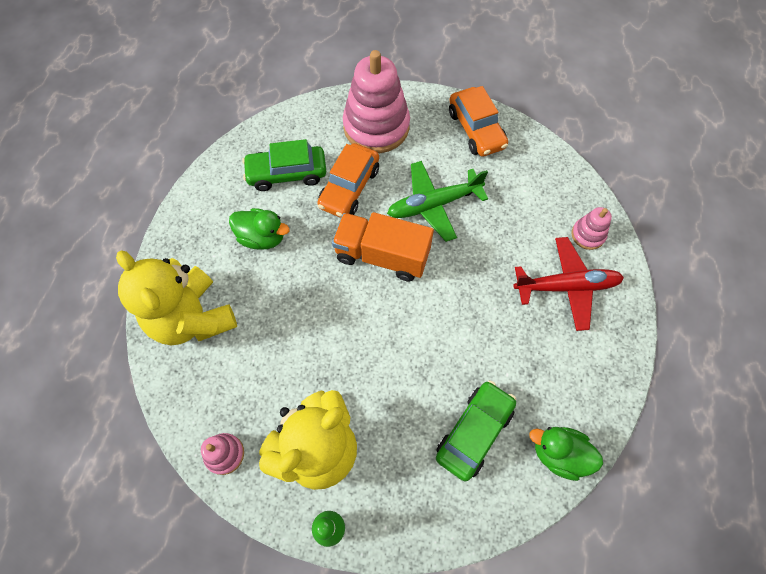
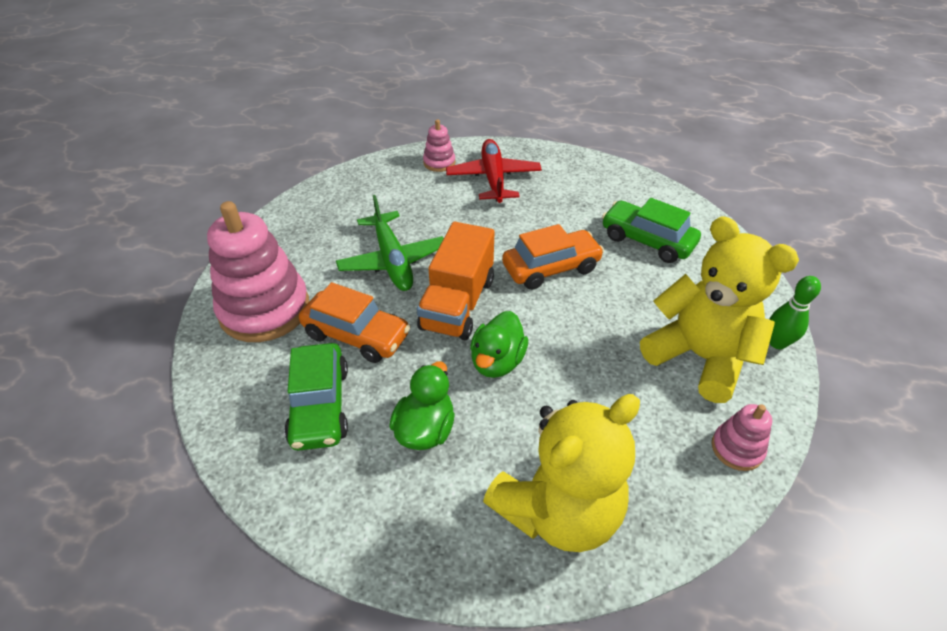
camera: 90 degrees left, 20 degrees down
orange car [449,86,508,157] -> orange car moved to [502,224,604,290]
green duck [529,427,603,481] -> green duck moved to [470,311,528,378]

